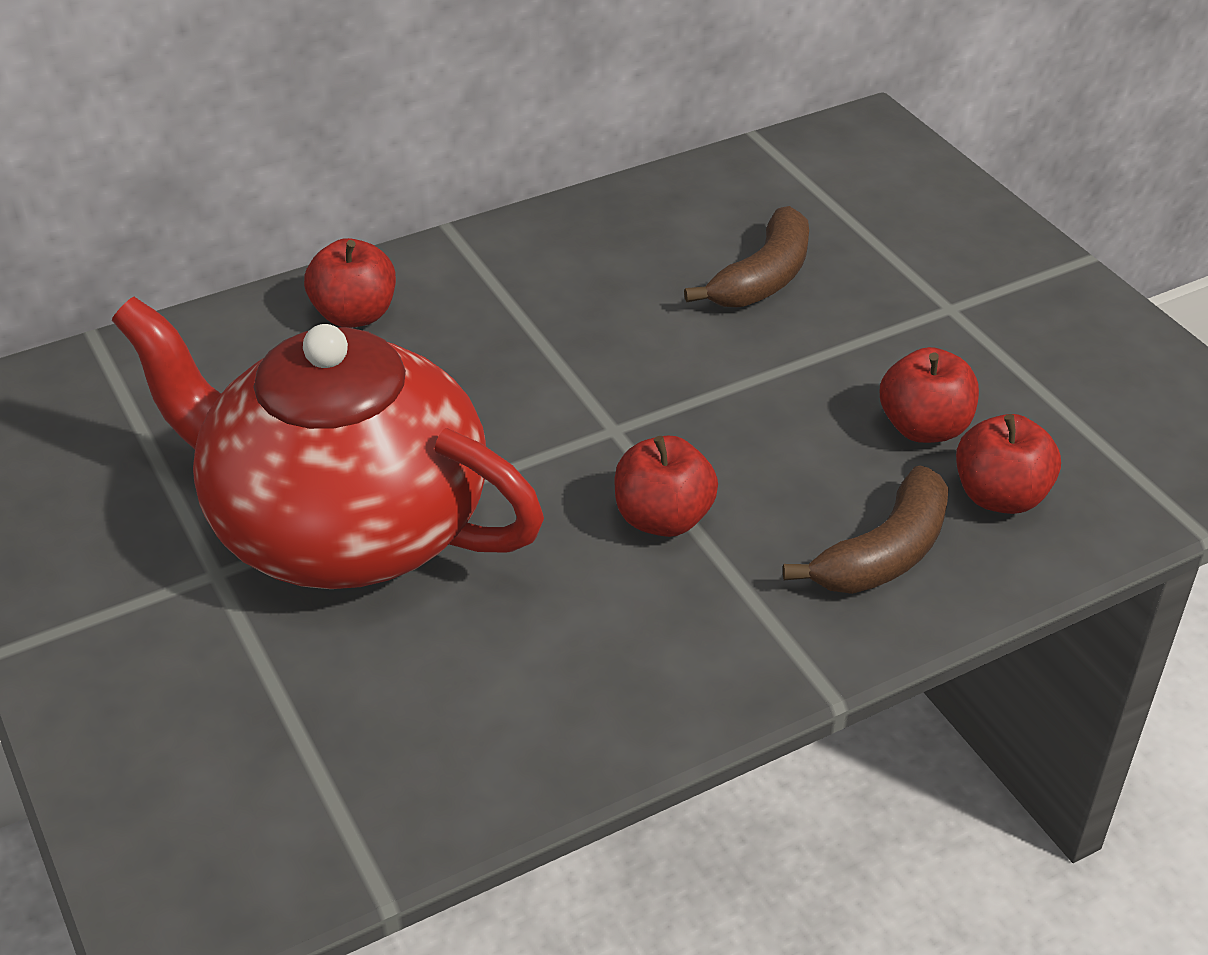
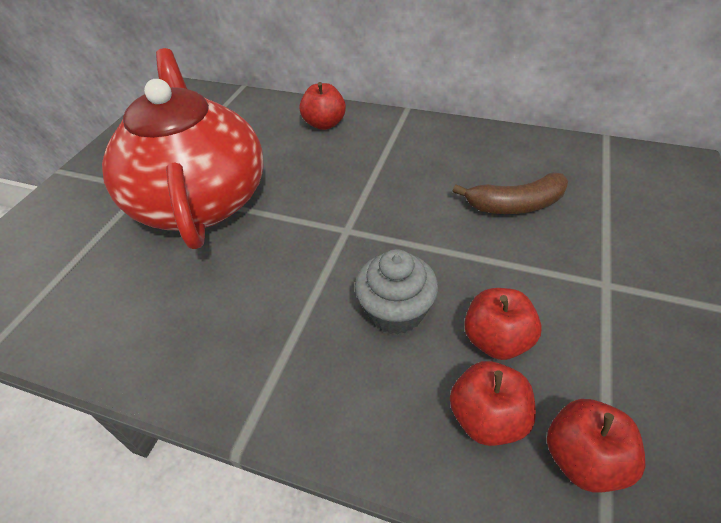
camera: 50 degrees right, 5 degrees up
red apple [615,435,718,537] -> red apple moved to [547,399,646,492]
brown banana [783,466,949,594] -> none
none -> grey cupcake [355,249,438,334]

